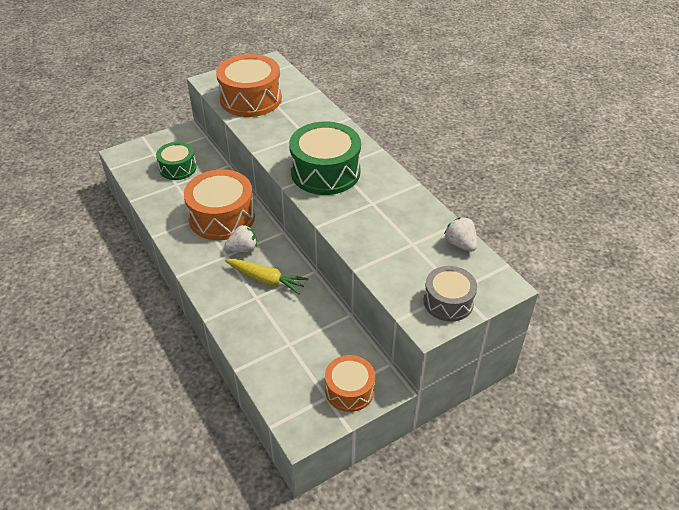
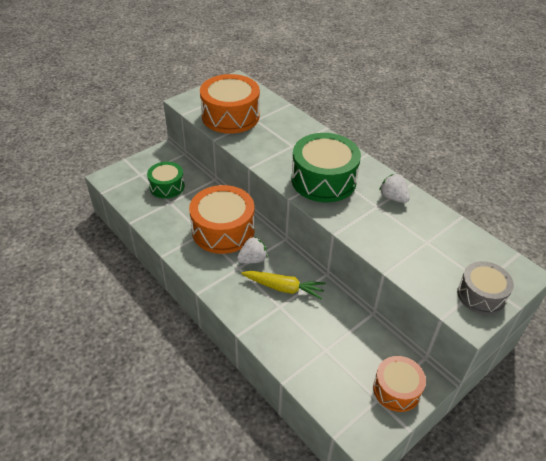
camera: 10 degrees left, 0 degrees up
white strawberry [444,217,477,252] -> white strawberry moved to [379,174,410,203]

